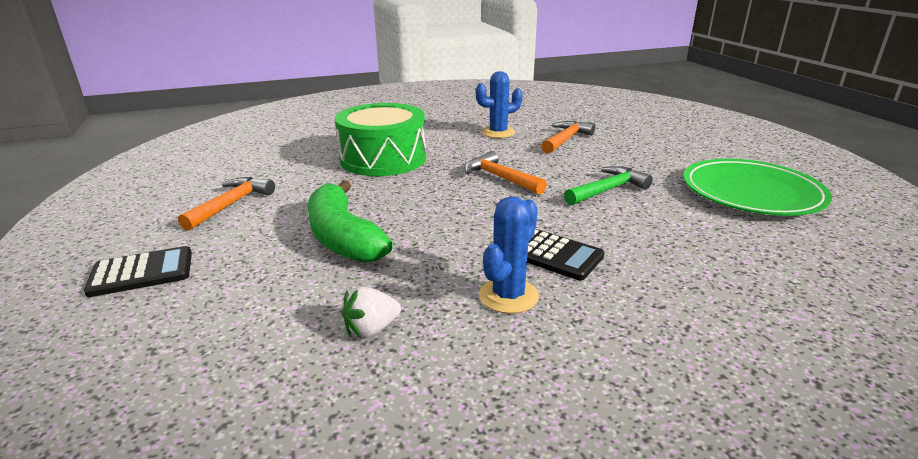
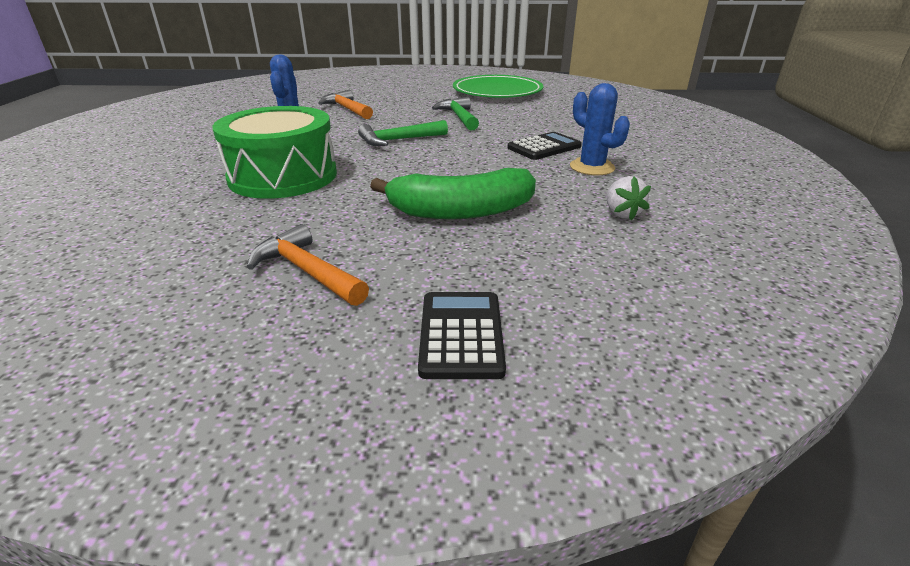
camera: 70 degrees left, 5 degrees up
orange hammer [464,151,547,195] -> green hammer [358,120,448,146]

